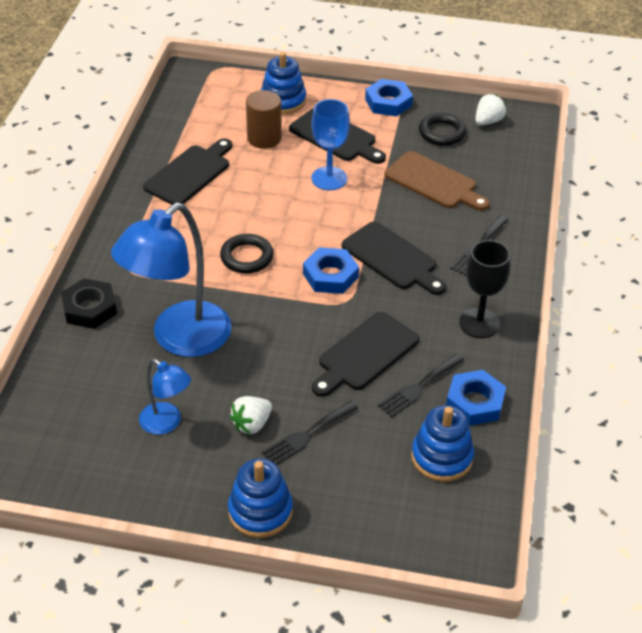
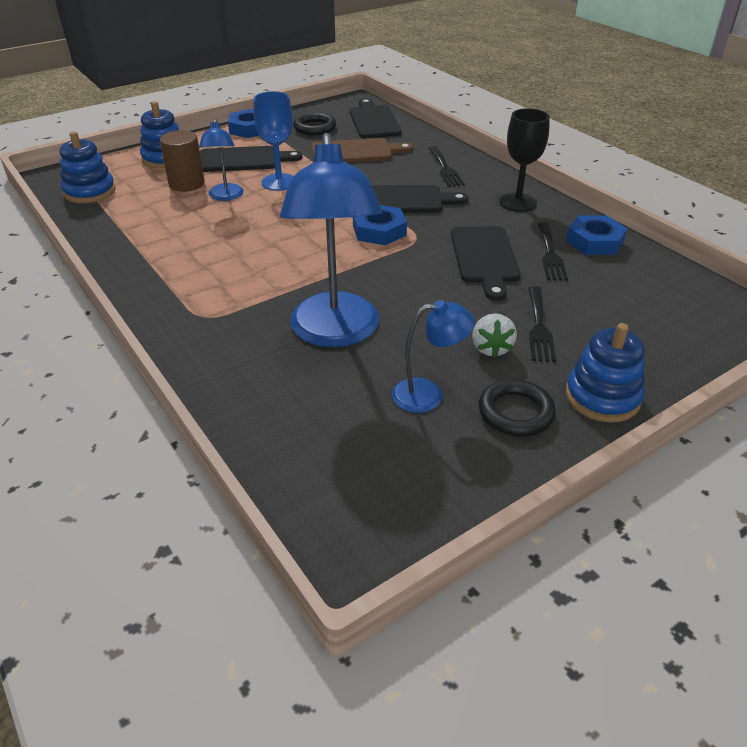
camera: 45 degrees left, 5 degrees down
black nut [61,278,117,329] -> none
black cutting board [143,138,232,205] -> black cutting board moved to [350,98,402,138]
black ring [220,234,274,273] -> black ring moved to [479,379,556,436]
blue stacking toy [411,405,474,482] -> blue stacking toy moved to [59,131,116,203]
white strawberry [475,94,506,125] -> none
none -> blue lamp [199,119,244,201]

